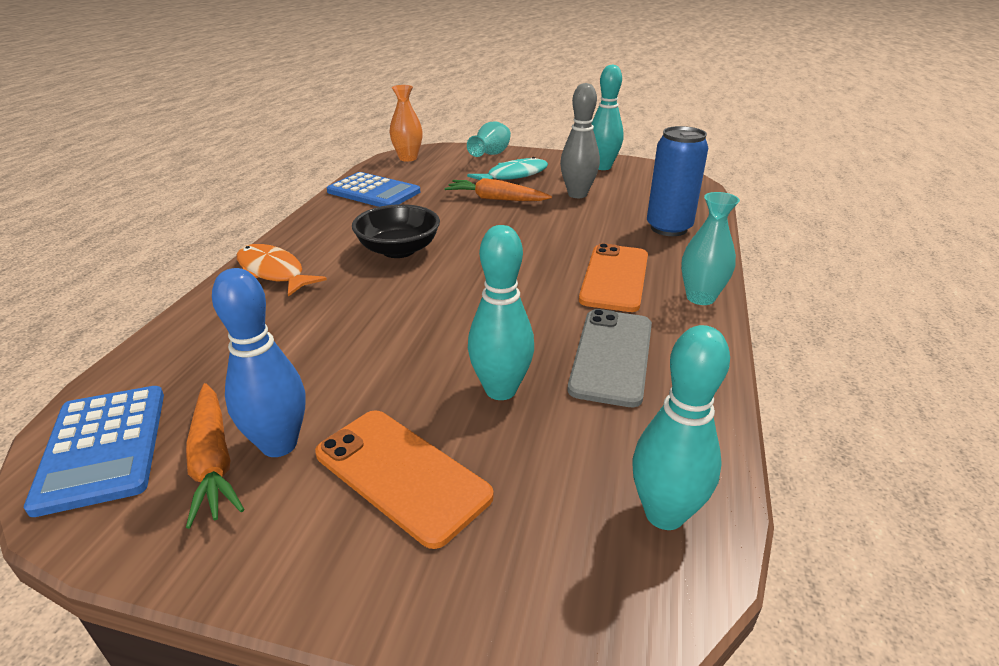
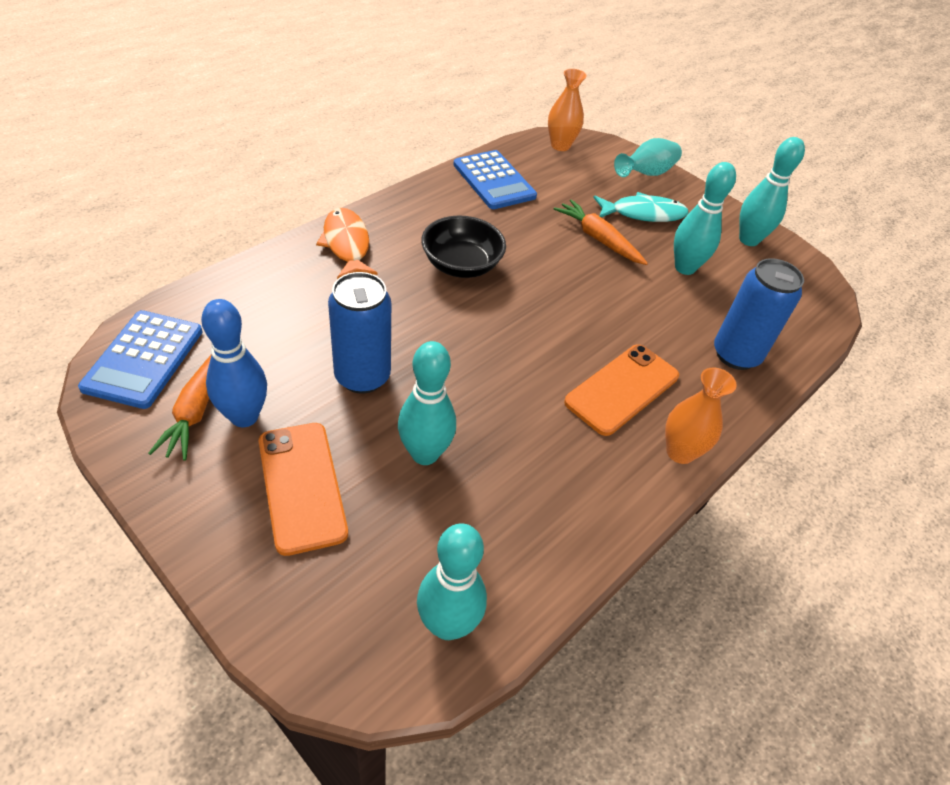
camera: 25 degrees right, 15 degrees up
grey bowling pin [560,83,600,198] -> turquoise bowling pin [674,162,736,275]
grey phone [568,309,652,407] -> none
turquoise vase [681,192,740,305] -> orange vase [665,367,736,464]
none -> blue can [328,272,391,394]

